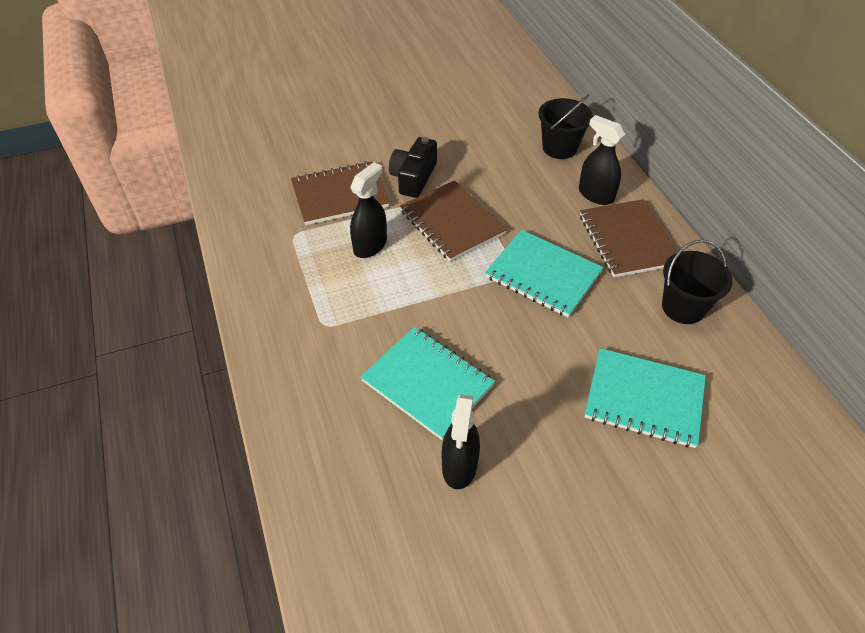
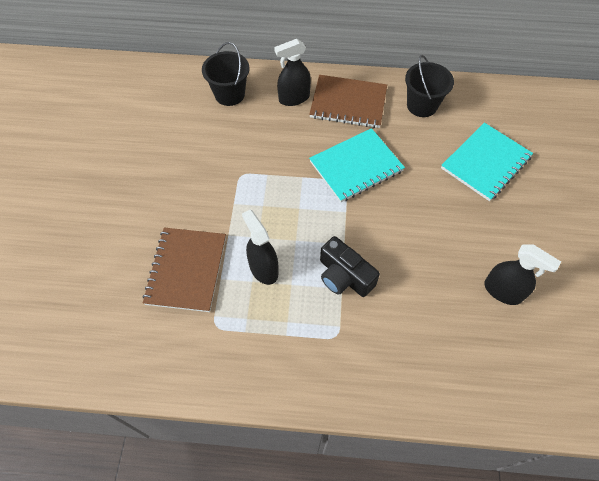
camera: 65 degrees left, 10 degrees up
turquoise notebook [360,327,495,440] -> none
black camera [389,137,437,198] -> black camera moved to [320,236,380,297]
brown notebook [400,180,507,262] -> none

